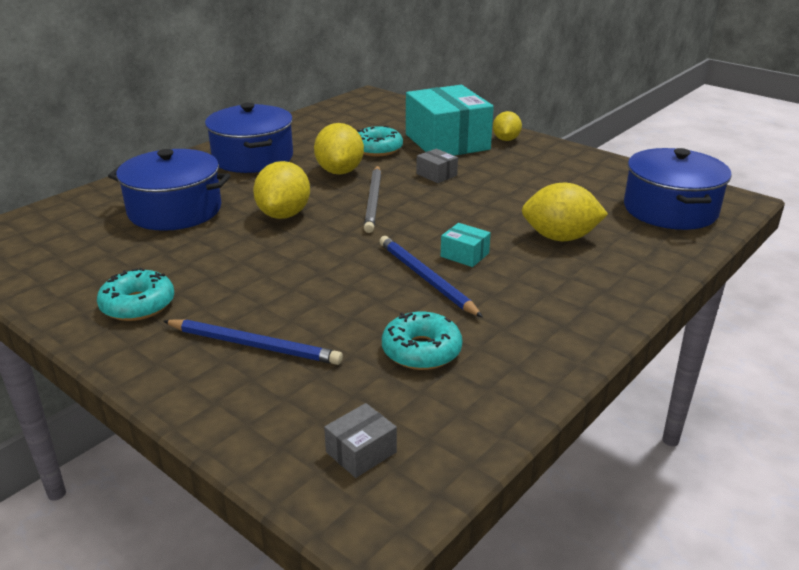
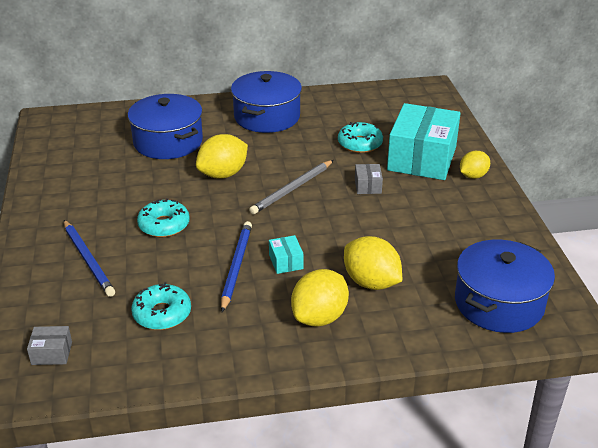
camera: 40 degrees right, 5 degrees up
turquoise donut [97,268,174,321] -> turquoise donut moved to [137,198,190,237]
yellow lemon [314,123,364,175] -> yellow lemon moved to [291,269,349,327]

